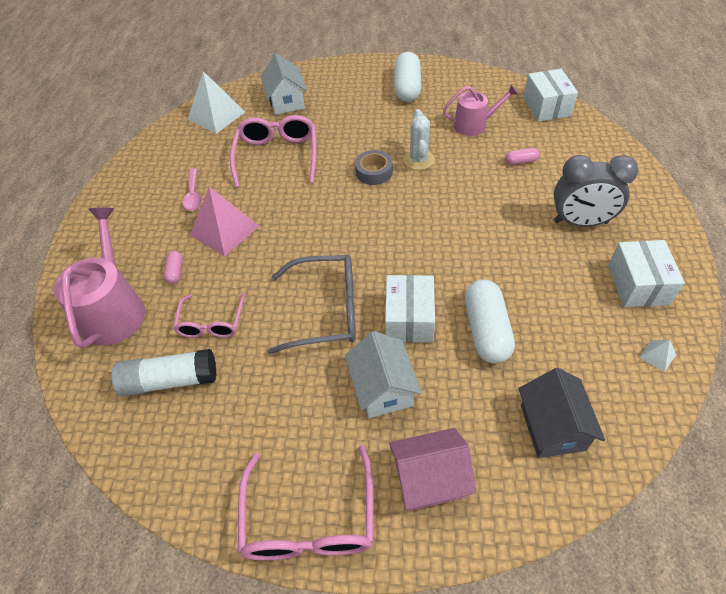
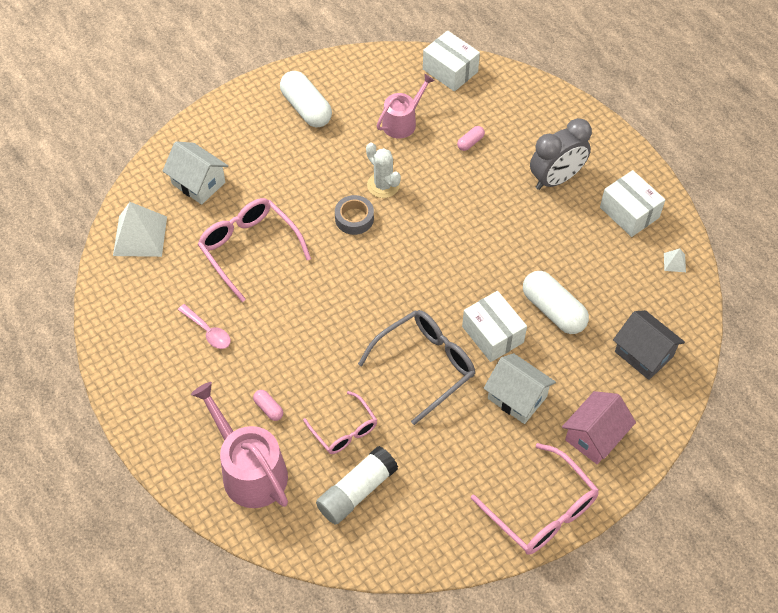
camera: 40 degrees left, 5 degrees up
pink pyramid [190,187,259,257] -> none

